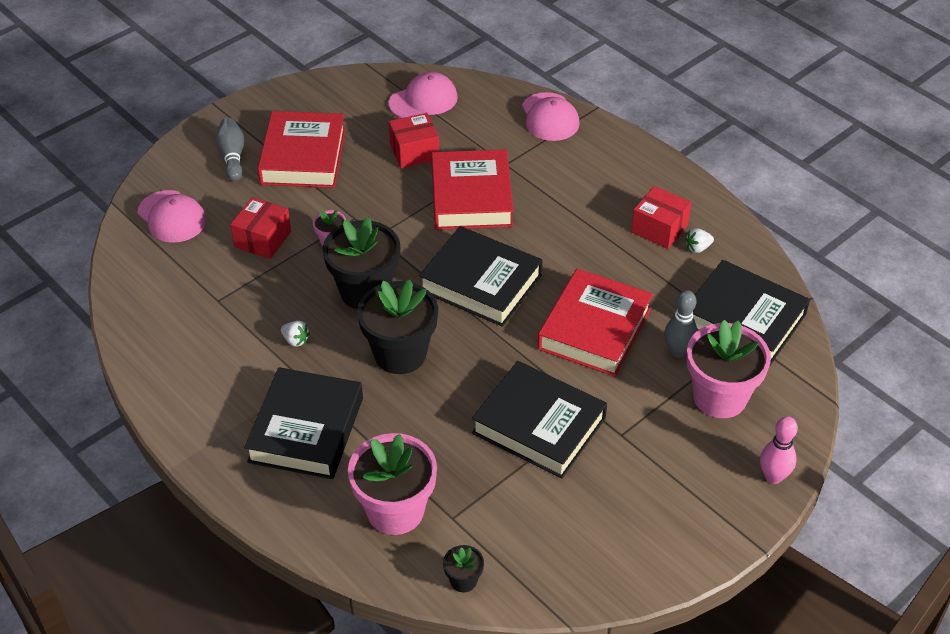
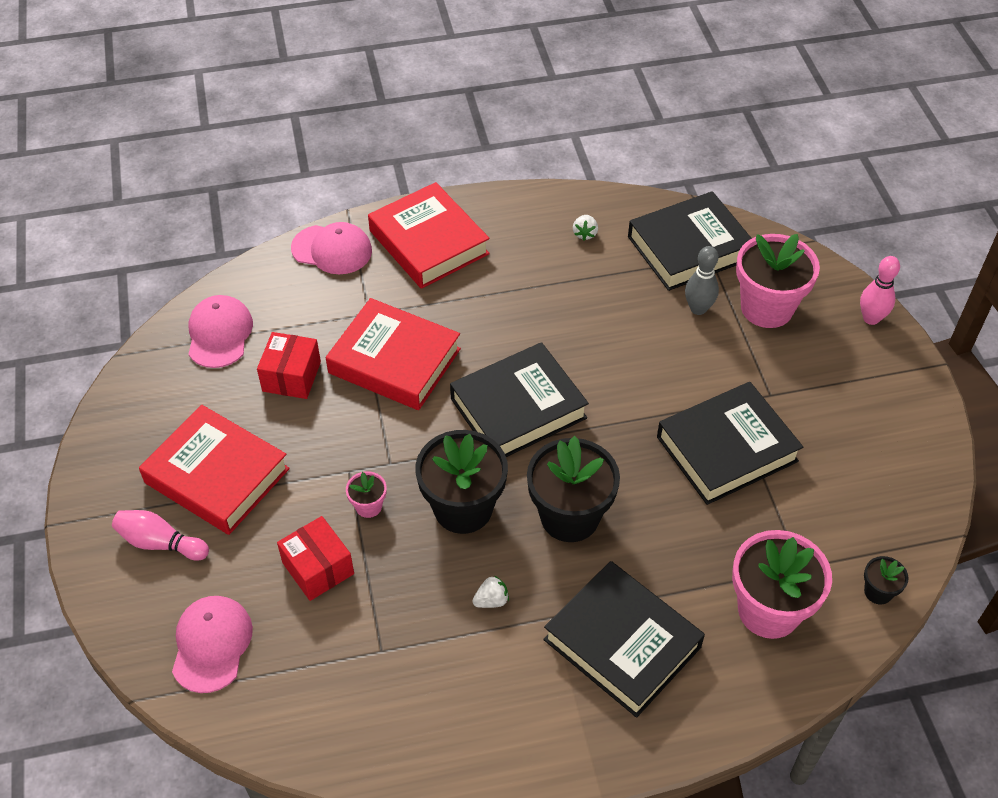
camera: 60 degrees left, 5 degrees up
pink cap [138,190,206,243] -> pink cap turned 75 degrees counterclockwise [172,596,253,693]
grey bowling pin [215,118,245,182] -> pink bowling pin [112,510,209,561]
red book [537,269,653,377] -> red book moved to [368,182,490,289]
red box [631,186,691,249] -> none

